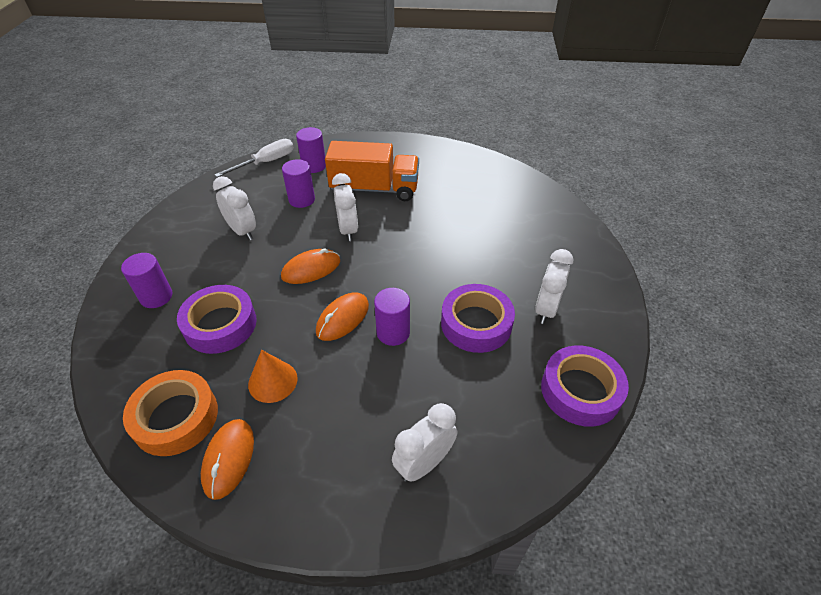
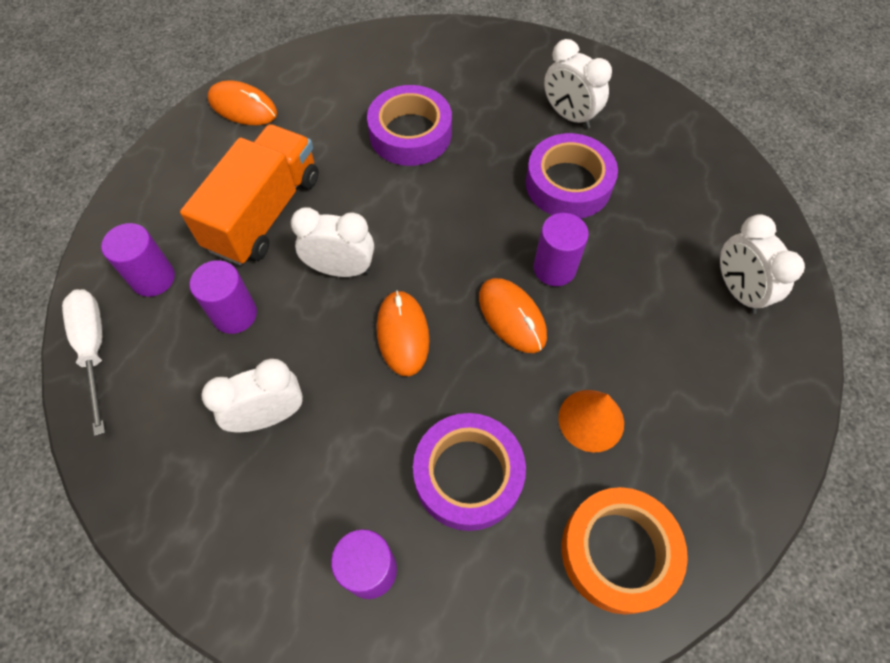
camera: 70 degrees left, 15 degrees up
orange mouse [201,419,254,500] -> orange mouse moved to [208,80,277,125]
purple tape [541,345,629,427] -> purple tape moved to [367,85,452,166]

